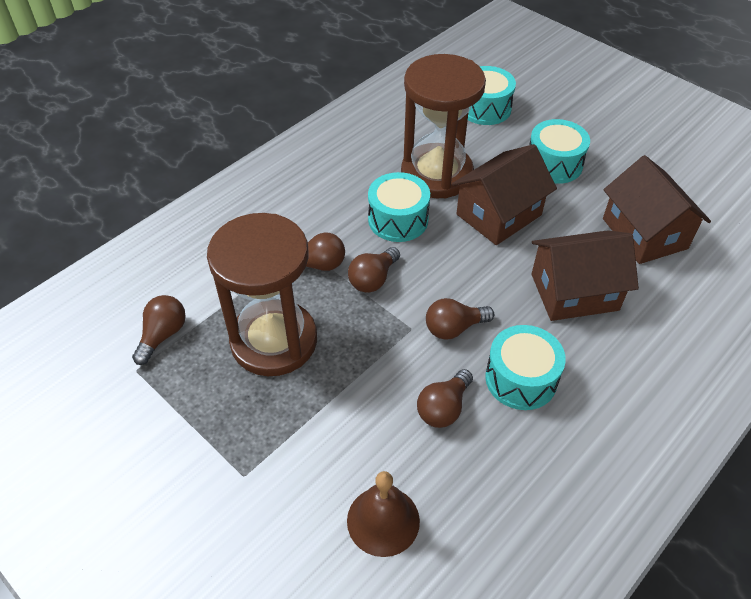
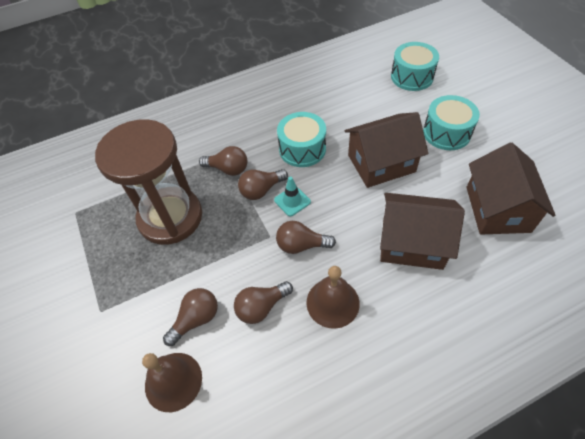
camera: 25 degrees right, 5 degrees up
brown light bulb [132,295,186,365] -> brown light bulb moved to [163,288,218,346]
brown hourglass [401,54,486,198] -> none
turquoise drum [485,325,566,410] -> brown bell [306,266,360,329]
none -> turquoise traffic cone [274,177,311,216]

